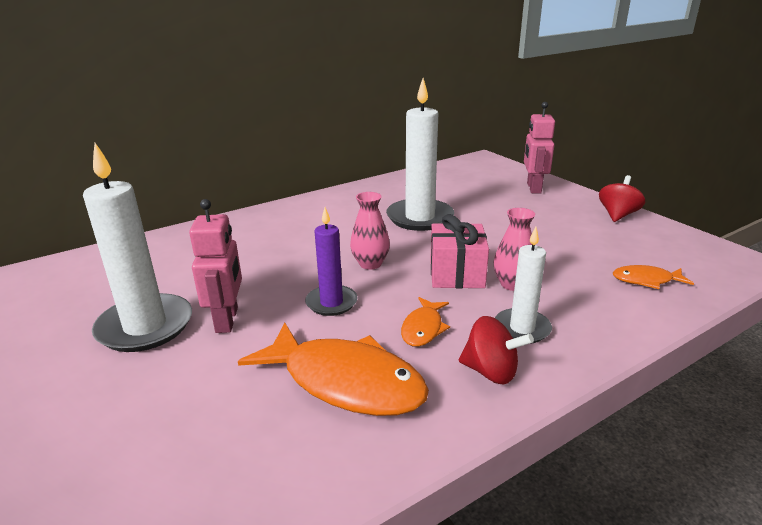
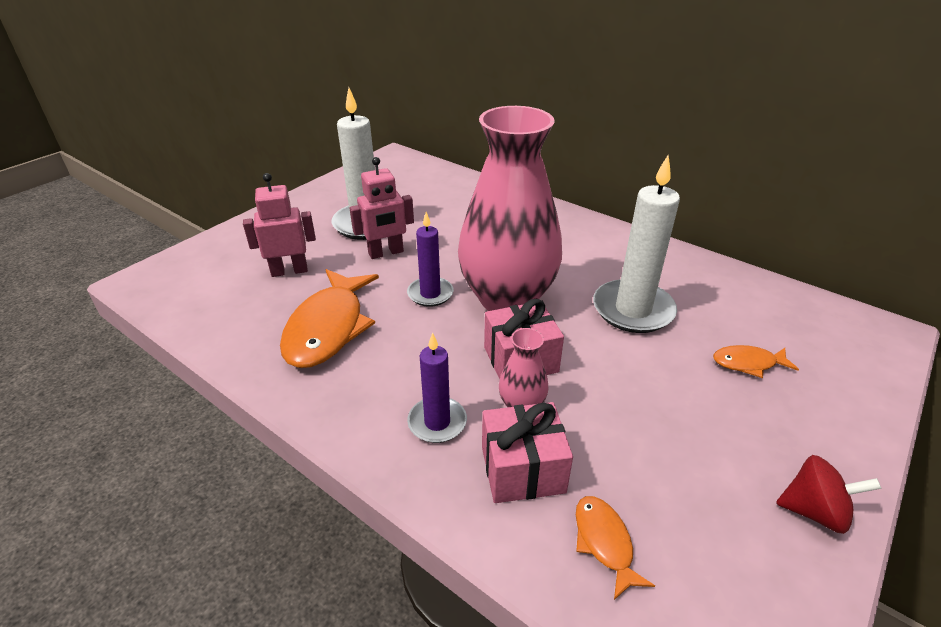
camera: 70 degrees right, 10 degrees up
pink vase [350,192,390,270] -> pink vase [458,106,562,311], size x2.49
orange fish [401,297,450,347] -> orange fish moved to [713,345,799,378]
red spinning top [459,316,534,385] -> none
white candle [495,227,552,343] -> purple candle [407,332,467,443]
pink robot [524,102,555,194] -> pink robot moved to [243,173,316,277]
none -> pink gift [482,402,573,503]

